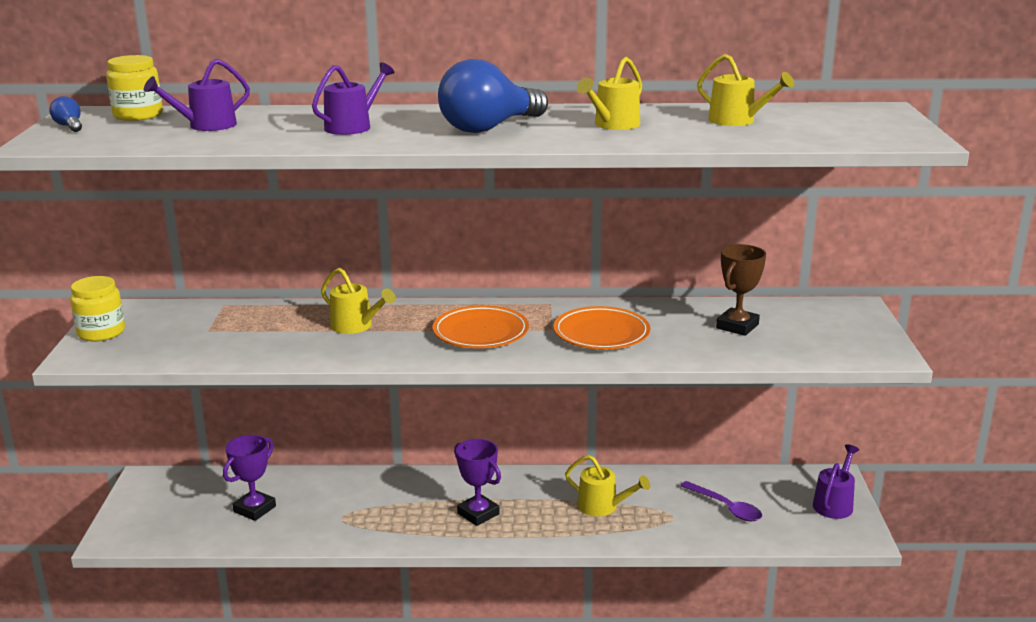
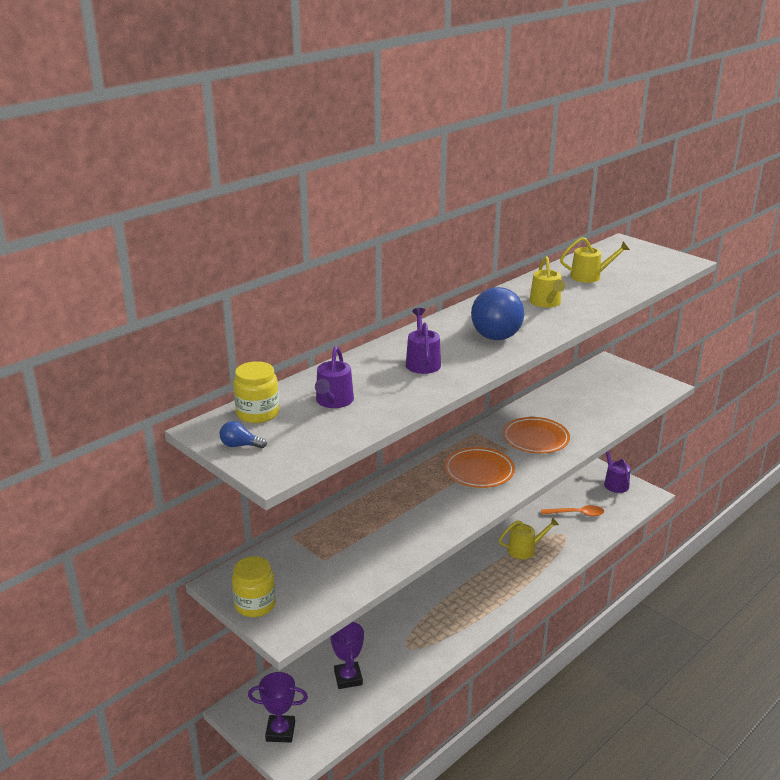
camera: 45 degrees left, 5 degrees up
yellow watering can [321,268,396,334] -> none
purple trophy [454,439,501,526] -> purple trophy moved to [248,672,308,743]
purple spoon [680,481,762,521] -> orange spoon [541,505,604,516]
brown trophy [716,244,766,336] -> none

